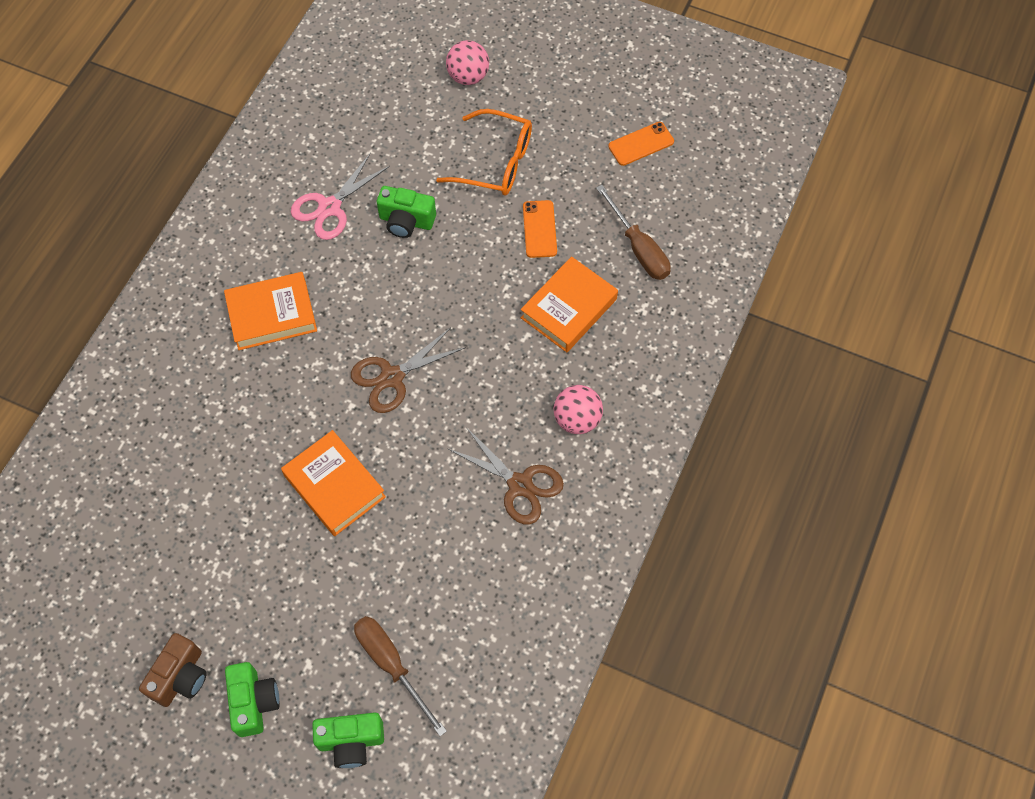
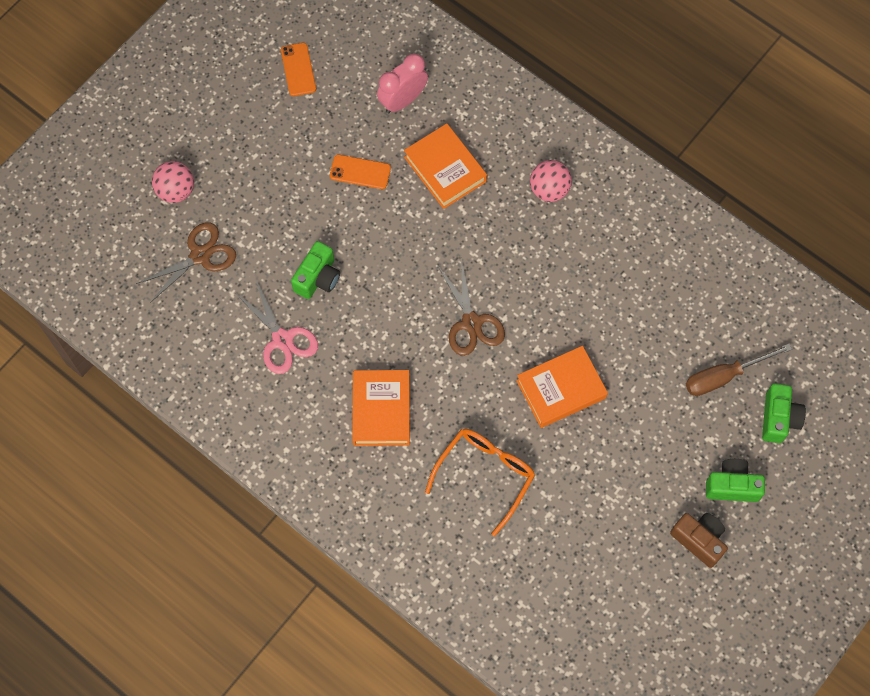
camera: 75 degrees left, 5 degrees up
orange glasses [436,109,532,195] -> orange glasses moved to [425,429,535,536]
brown scissors [447,427,564,524] -> brown scissors moved to [136,223,236,303]
brown screwdriver [596,185,671,280] -> pink clock [377,53,428,113]

